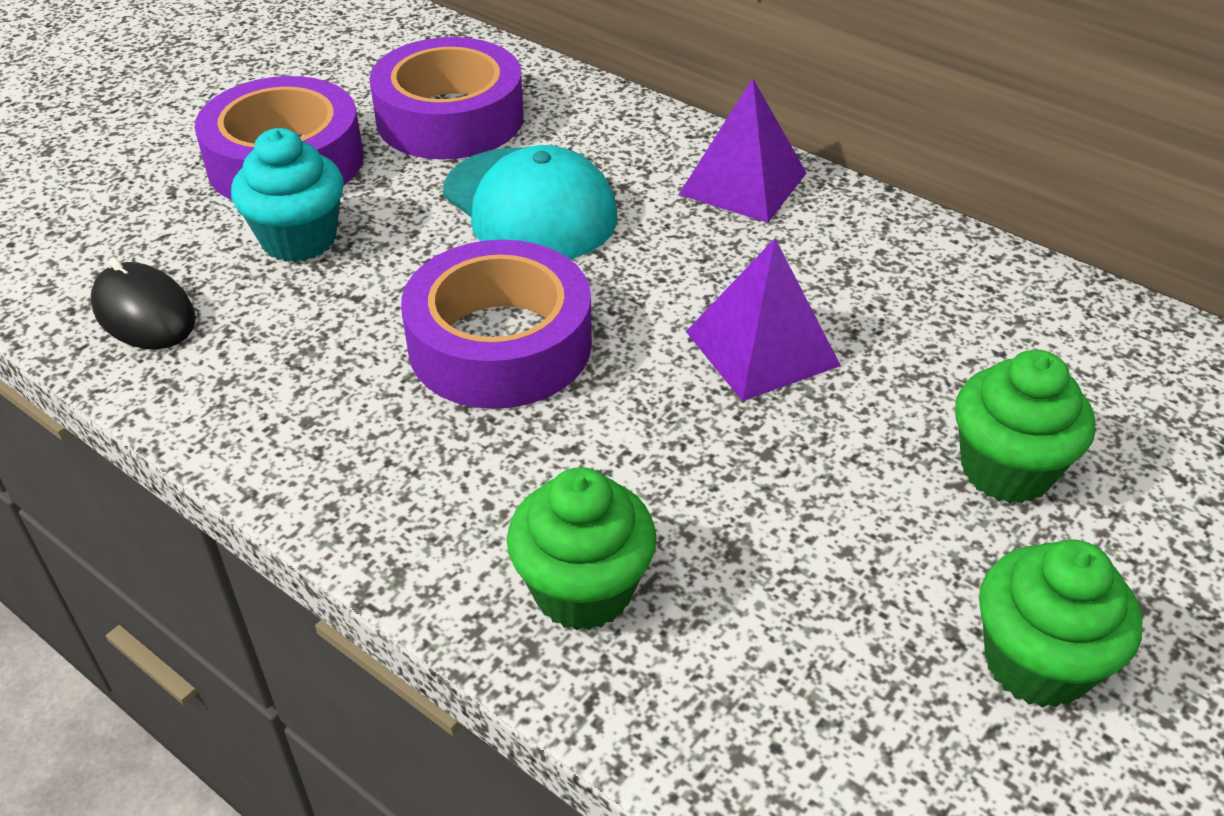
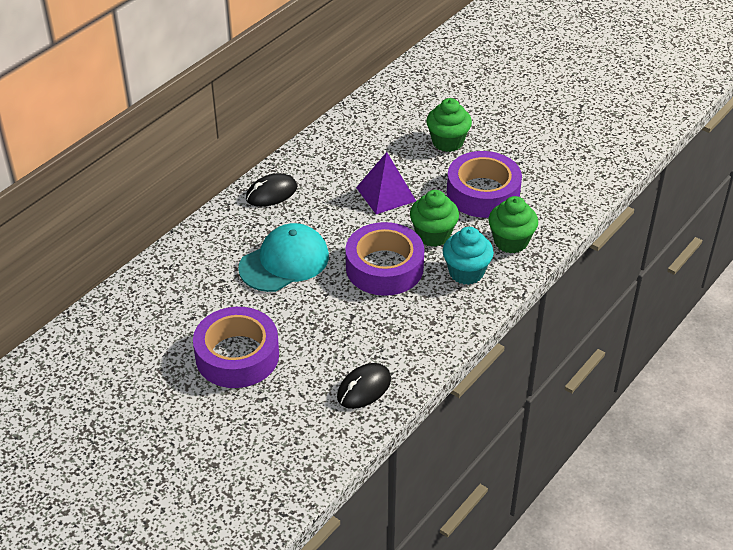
camera: 90 degrees left, 0 degrees up
turquoise cupcake [231,128,344,262] -> turquoise cupcake moved to [443,227,494,285]
purple tape [369,37,524,159] -> purple tape moved to [447,151,522,218]
purple pyramid [678,78,807,223] -> black mouse [246,173,297,207]
green cupcake [979,539,1143,708] -> green cupcake moved to [410,190,459,247]

